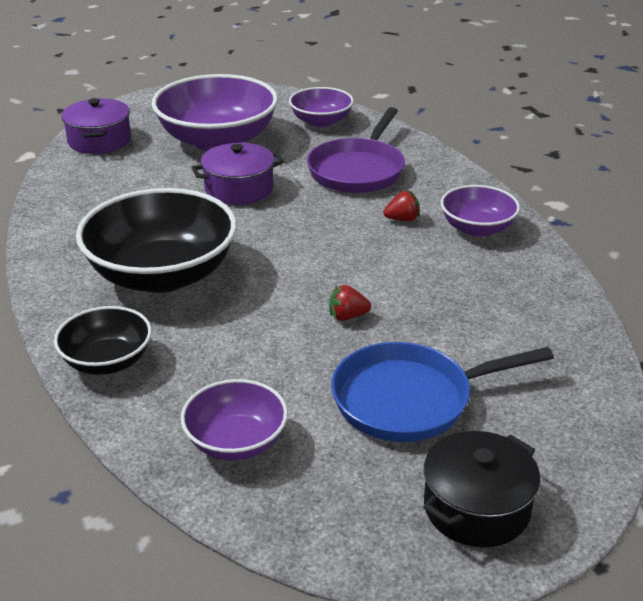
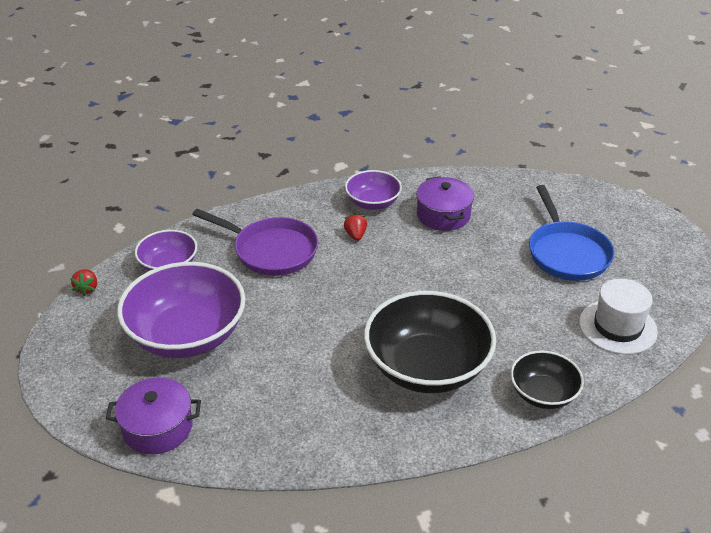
camera: 85 degrees left, 5 degrees up
purple bowl [181,379,288,461] -> white hat [579,279,658,355]
purple pot [191,143,284,205] -> purple pot moved to [416,176,474,231]
red strawberry [329,285,371,321] -> red strawberry moved to [70,269,97,296]
black pot [423,431,541,548] -> none

